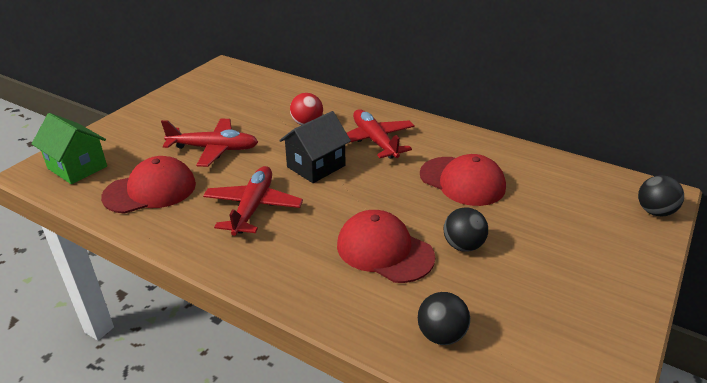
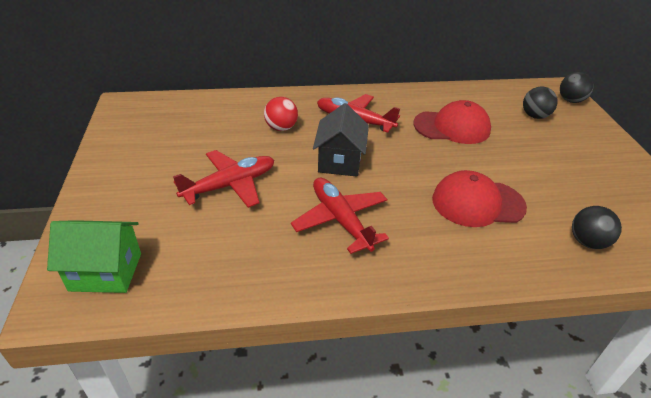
camera: 40 degrees left, 5 degrees up
red cap [101,156,196,214] -> none
black ball [443,207,488,252] -> black ball moved to [523,86,558,119]

